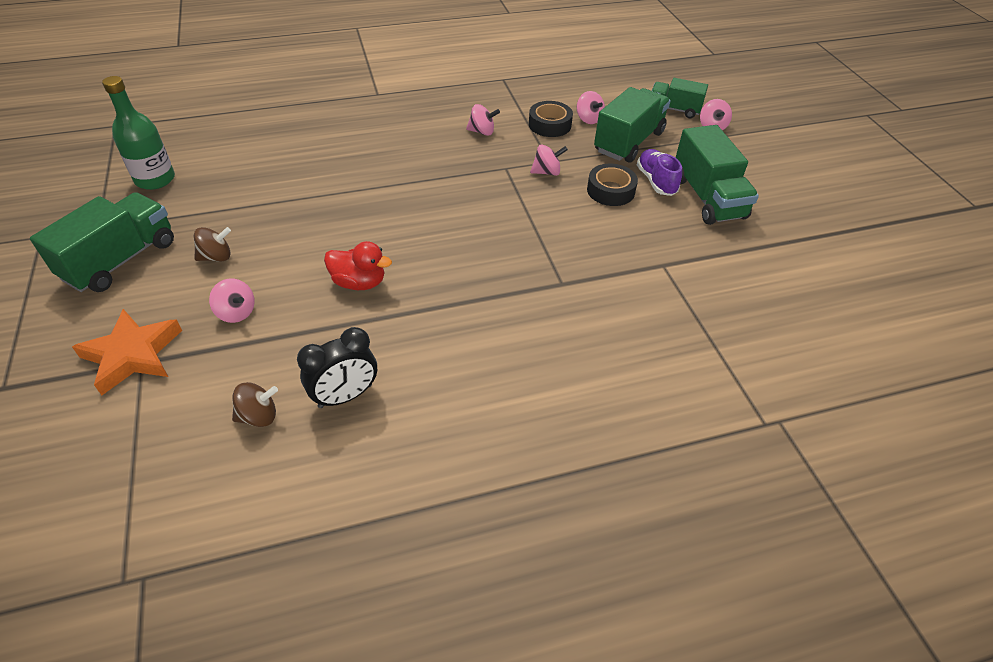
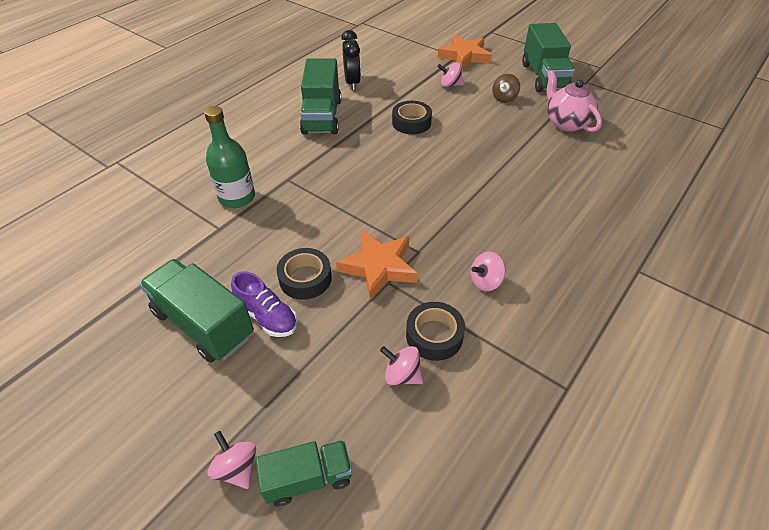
camera: 145 degrees right, 0 degrees up
green bottle [102,76,175,190] -> green bottle moved to [204,106,255,208]
brown spinning top [232,382,278,427] -> none
black clock [297,327,377,408] -> black clock turned 150 degrees clockwise [341,30,361,90]
red duck [324,241,392,290] -> black tape [392,101,432,134]
pink spinning top [530,144,568,176] -> orange star [336,231,418,300]
green truck [594,87,671,163] -> green truck moved to [300,58,341,135]
none -> pink teapot [546,70,602,132]

